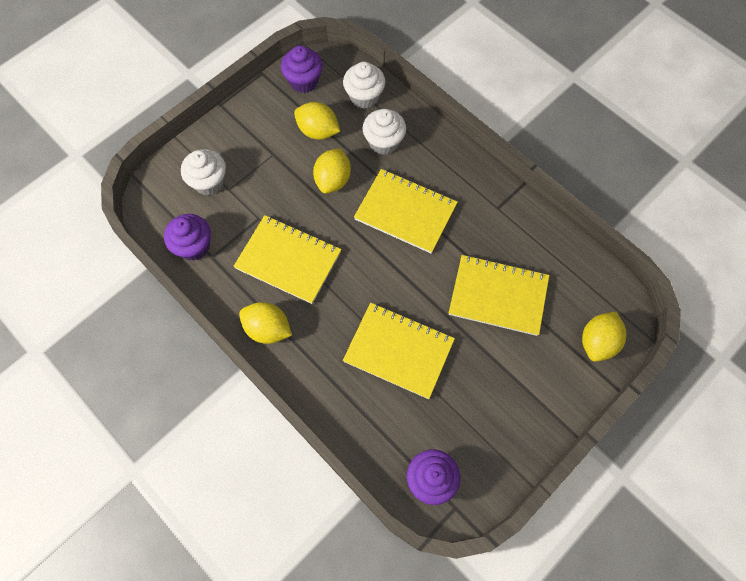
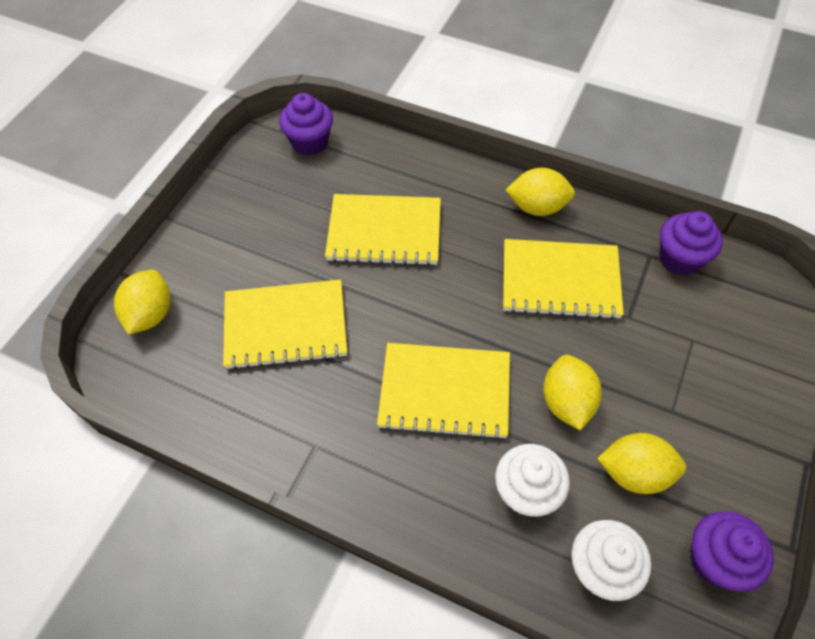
camera: 160 degrees right, 10 degrees down
white cupcake [181,149,226,195] -> none

